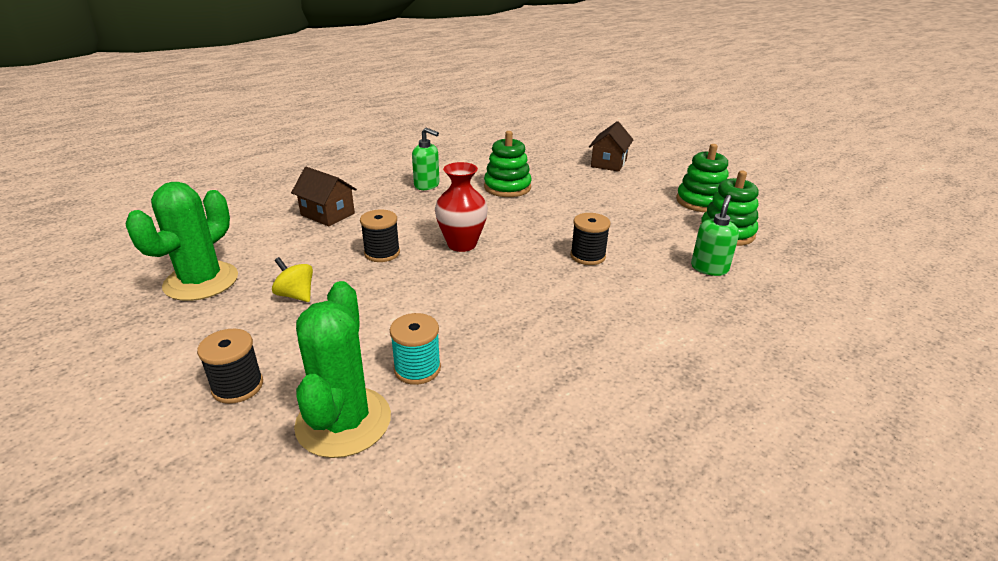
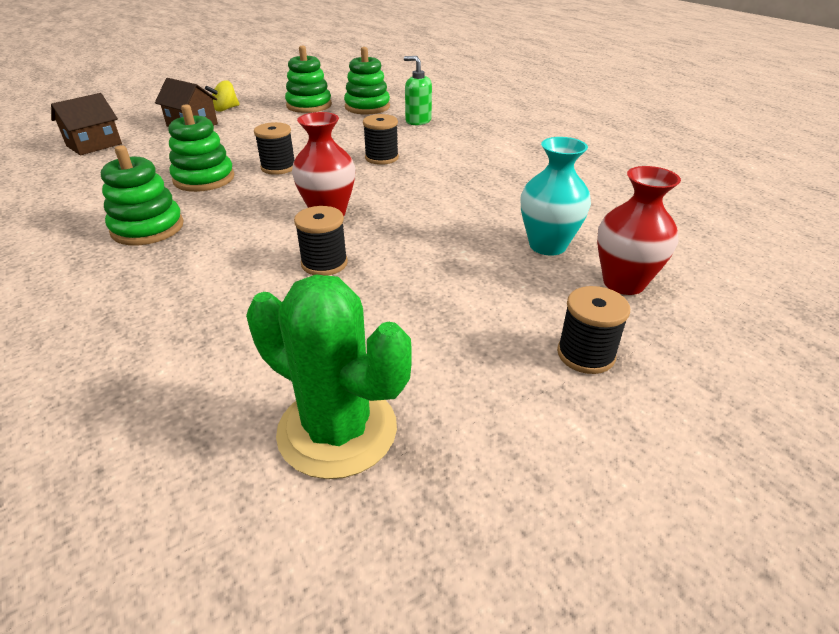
camera: 80 degrees left, 5 degrees up
yellow spinning top [272,257,313,302] -> yellow spinning top moved to [205,80,240,112]
brown house [291,167,357,226] -> brown house moved to [51,93,122,155]
green cactus [294,281,391,458] -> red vase [597,166,681,295]
turquoise spool [390,313,441,385] -> turquoise vase [521,137,591,256]
green soap dispenser [412,128,440,190] -> green stacking toy [101,145,184,245]
none -> black spool [254,122,294,175]

